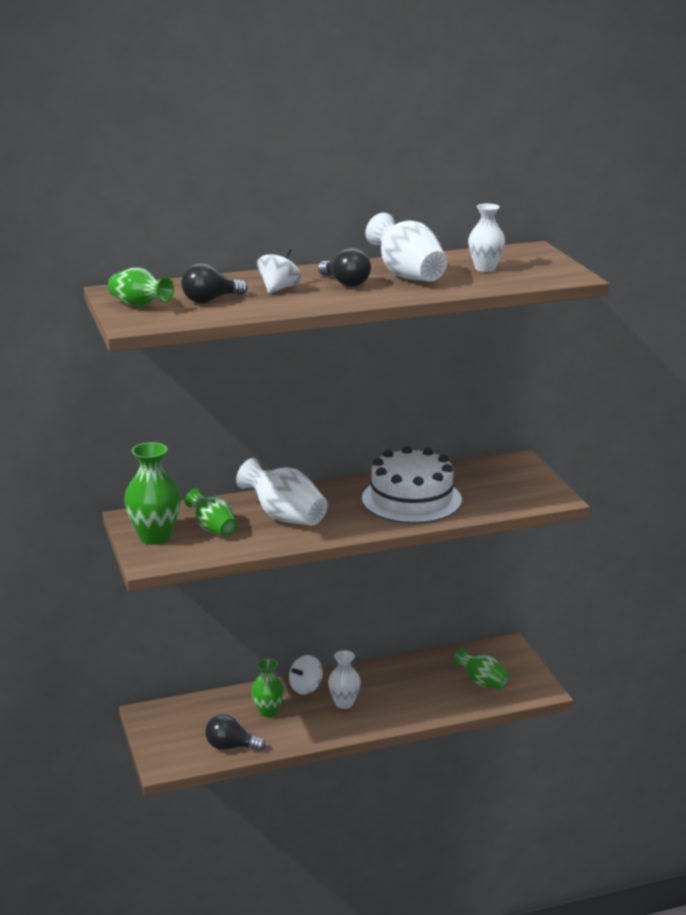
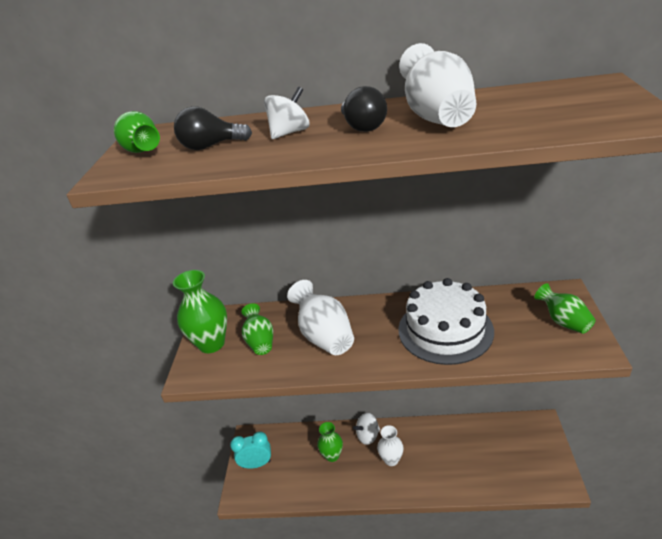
camera: 25 degrees right, 10 degrees up
black light bulb [205,714,266,751] -> none
green vase [453,648,510,690] -> green vase moved to [534,283,596,334]
white vase [468,204,505,272] -> none
none -> turquoise clock [230,432,271,469]

